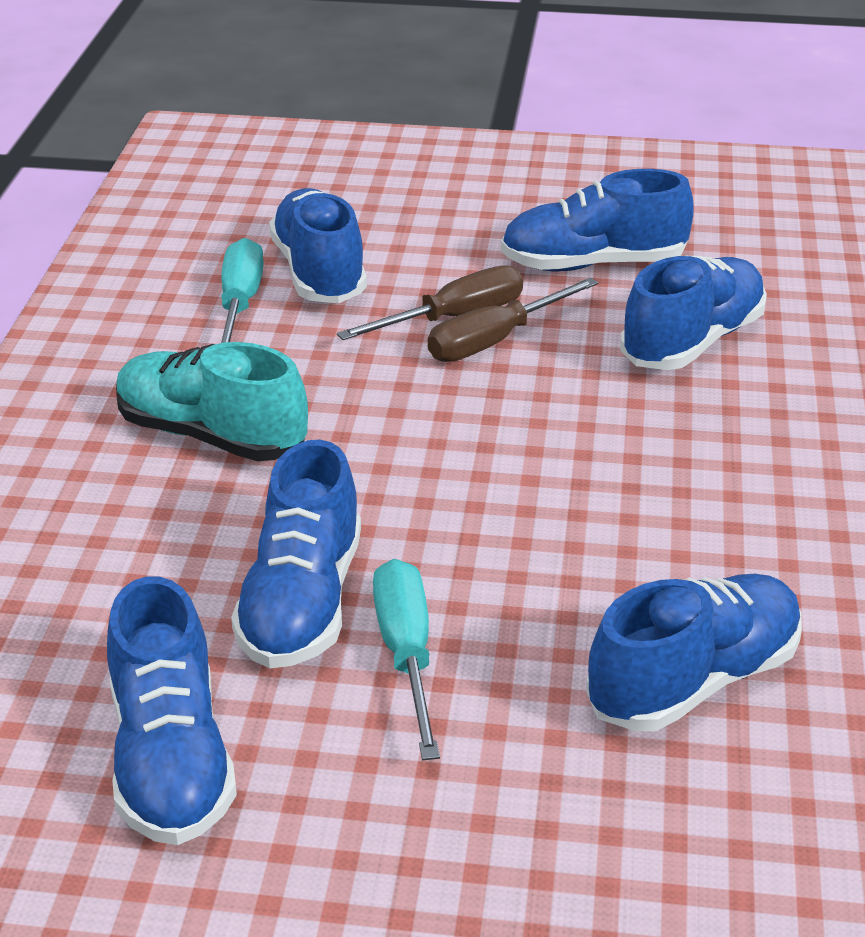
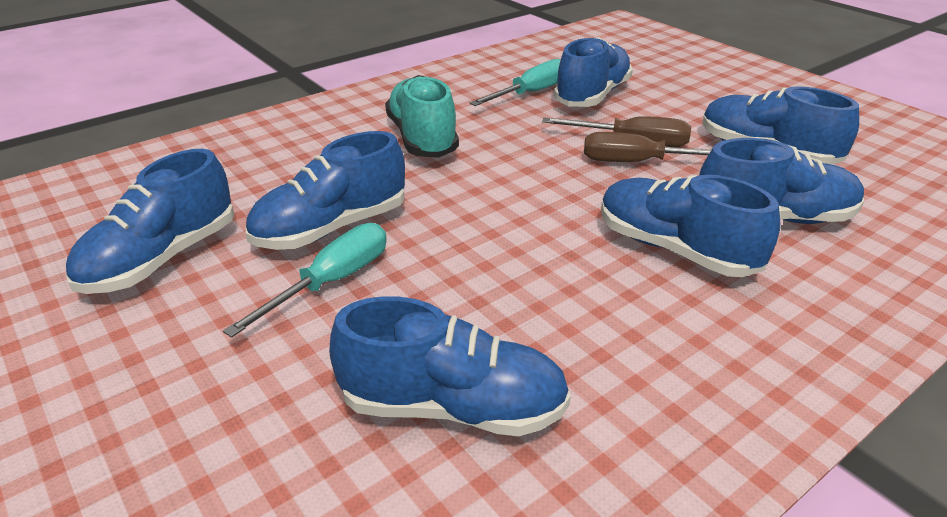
camera: 45 degrees right, 0 degrees up
none -> blue shoe [601,175,780,277]

